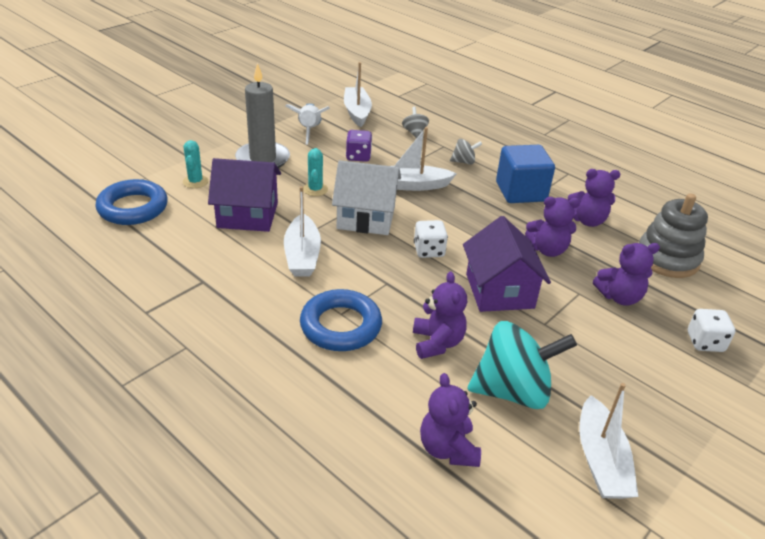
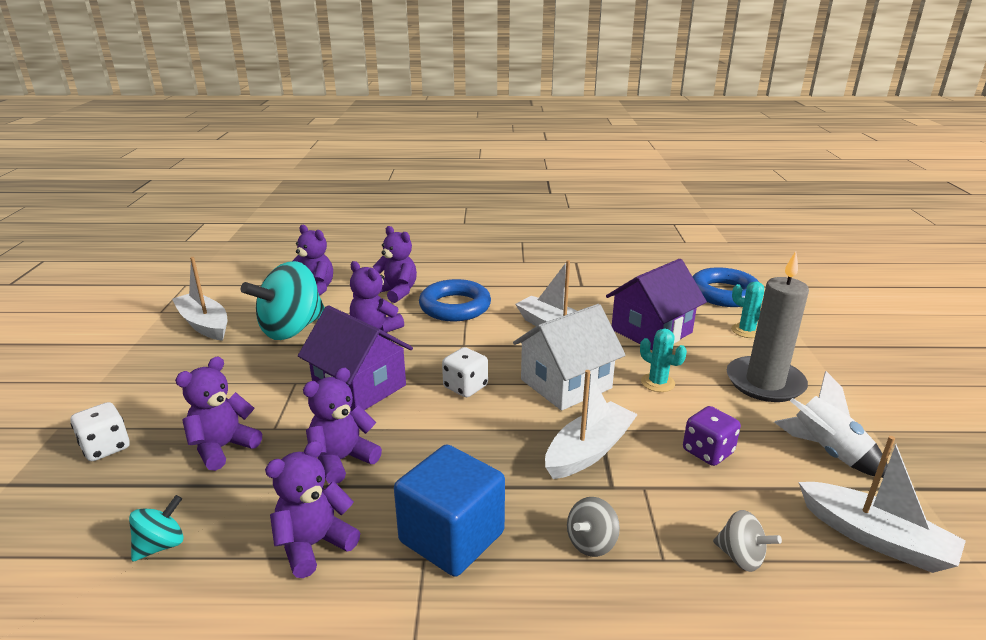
camera: 140 degrees right, 10 degrees down
grey stacking toy [639,193,708,278] -> turquoise spinning top [129,495,184,561]
none -> purple teddy bear [373,226,417,303]

